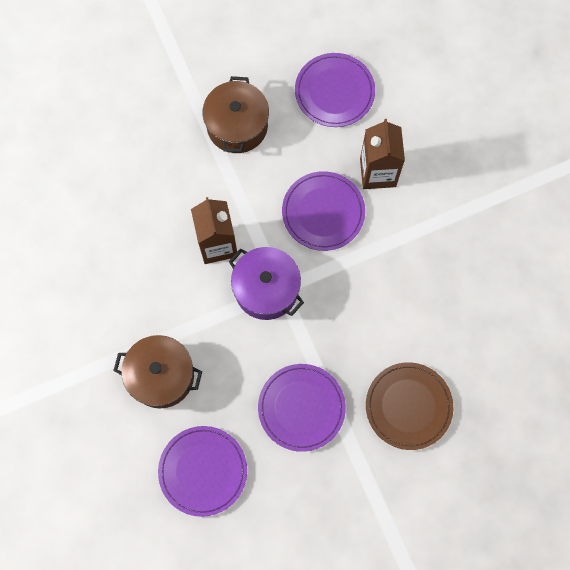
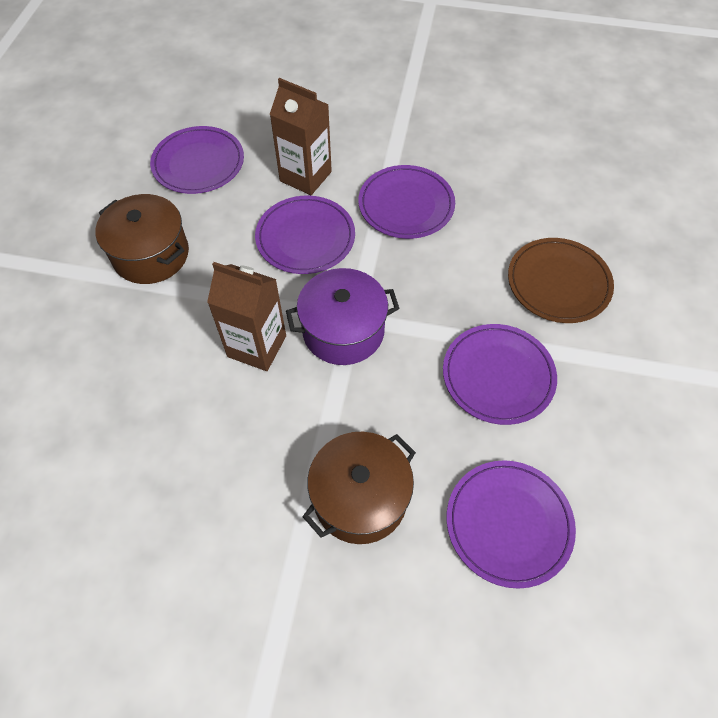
camera: 55 degrees left, 15 degrees down
none -> purple plate [358,165,455,239]

